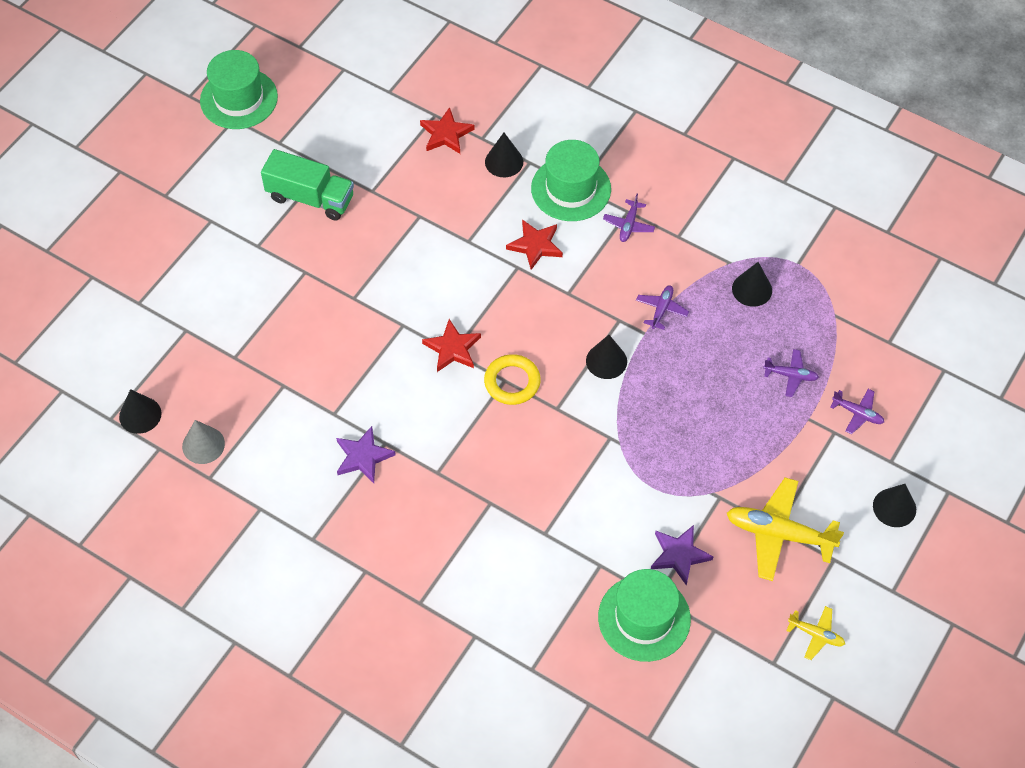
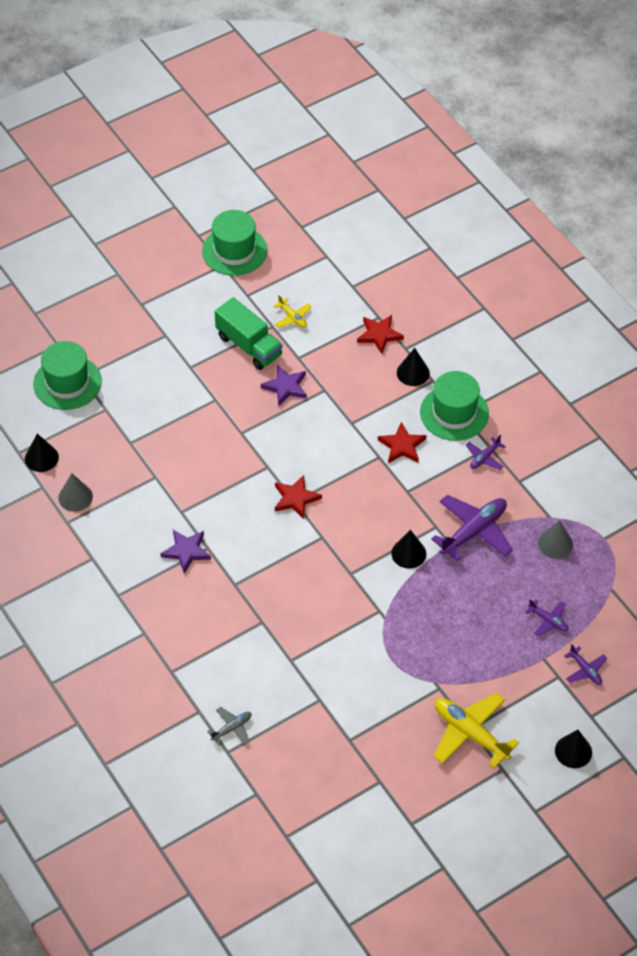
camera: 25 degrees right, 5 degrees down
yellow ring [484,354,541,405] -> none
green hat [598,569,691,662] -> green hat moved to [33,341,102,410]
purple plane [636,285,689,330] -> purple plane [431,495,513,562], size x1.96
purple star [651,525,714,586] -> purple star moved to [261,365,307,406]
black cone [732,262,772,307] -> grey cone [538,520,573,559]
yellow plane [786,606,845,660] -> yellow plane moved to [273,295,312,328]
none -> grey plane [207,707,251,745]

